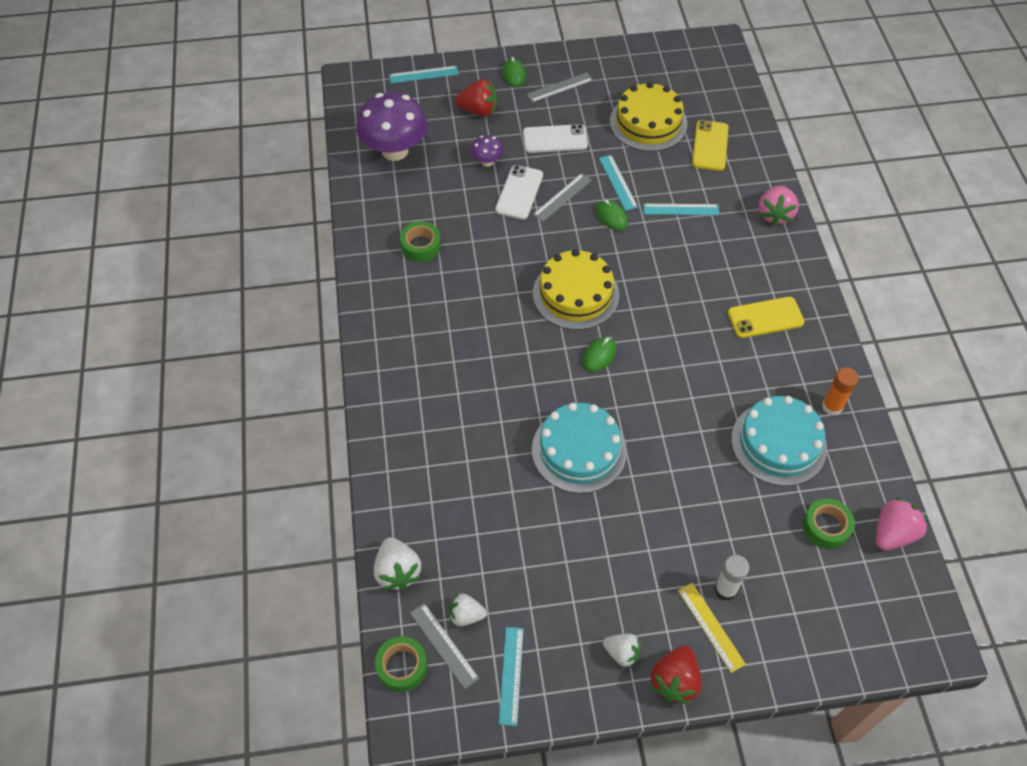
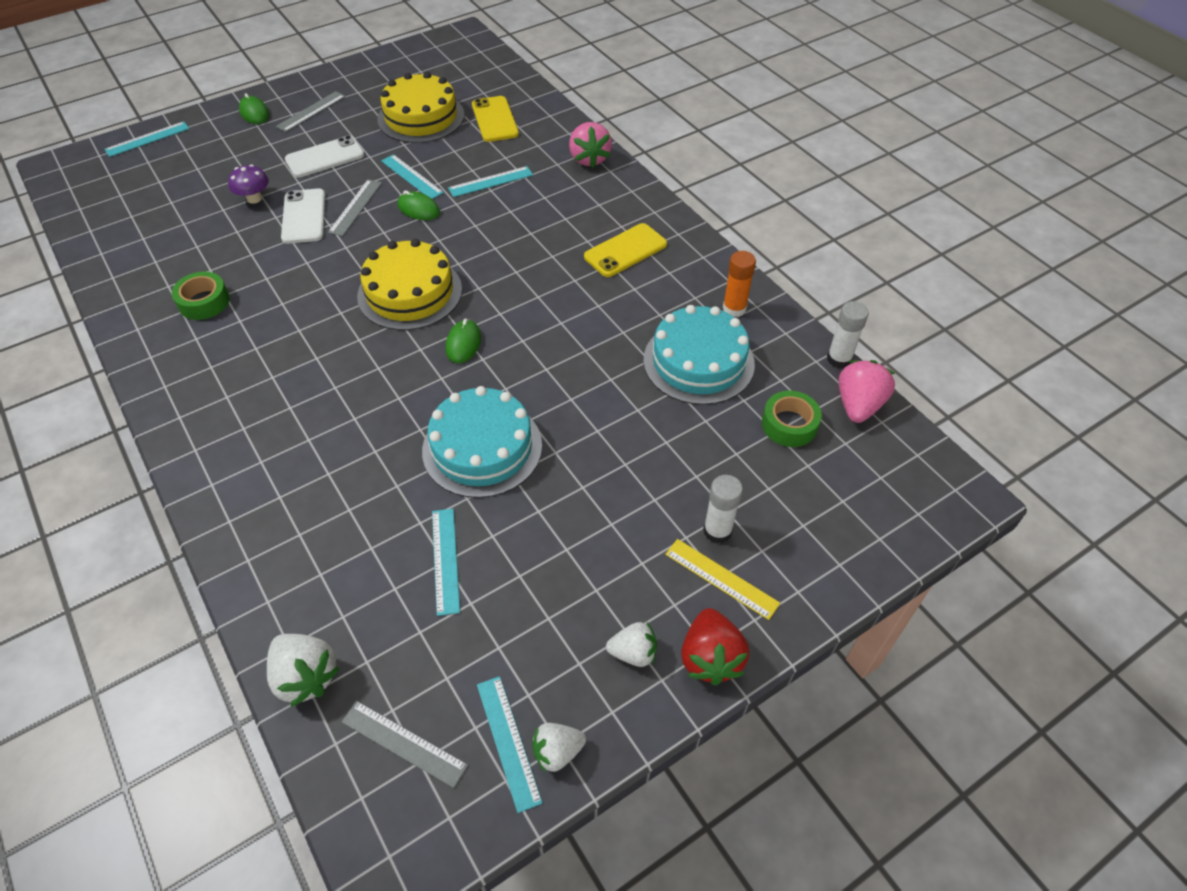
camera: 25 degrees left, 5 degrees down
purple mushroom [356,92,428,161] -> none
green tape [375,636,427,692] -> none
white strawberry [449,593,487,626] -> white strawberry moved to [532,723,586,773]
red strawberry [455,79,497,116] -> none
none -> turquoise ruler [432,509,460,616]
none -> white glue stick [827,301,869,369]

